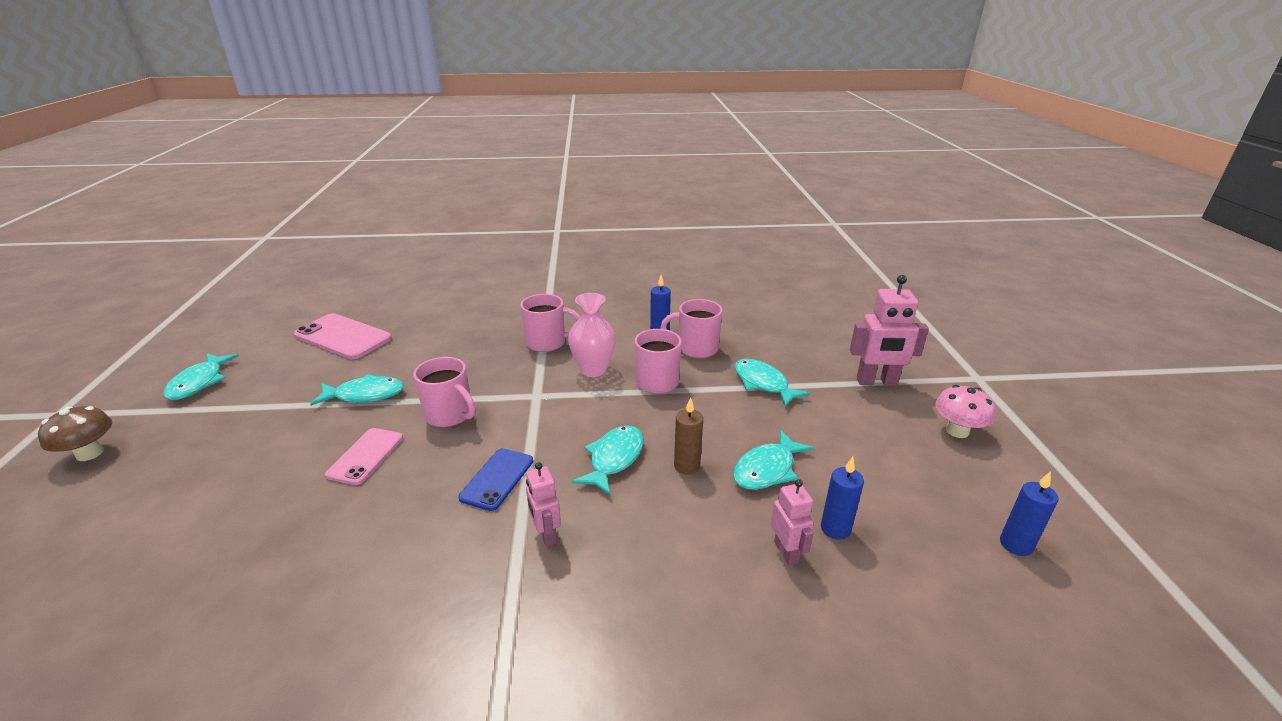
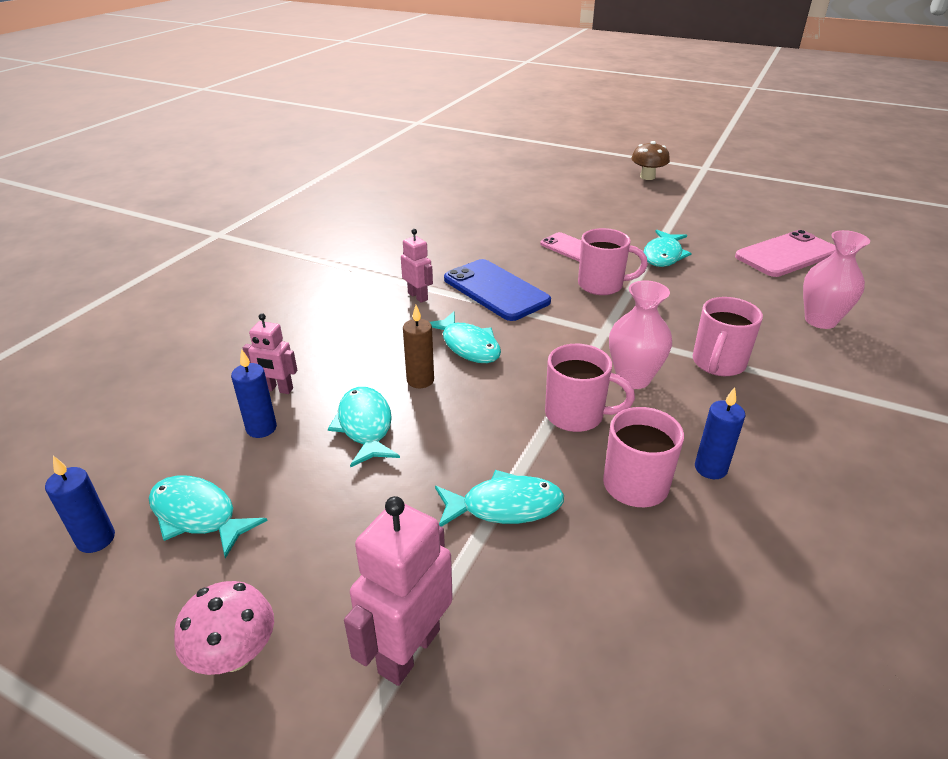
camera: 120 degrees right, 5 degrees up
turquoise fish [163,353,239,400] -> turquoise fish moved to [148,475,268,558]
pink mug [413,357,476,427] -> pink mug turned 150 degrees counterclockwise [578,228,648,295]
blue phone [458,448,533,511] -> blue phone [444,259,551,321], size x1.60
pink robot [526,462,561,547] -> pink robot turned 45 degrees clockwise [401,229,433,303]
none -> pink vase [803,230,870,329]

